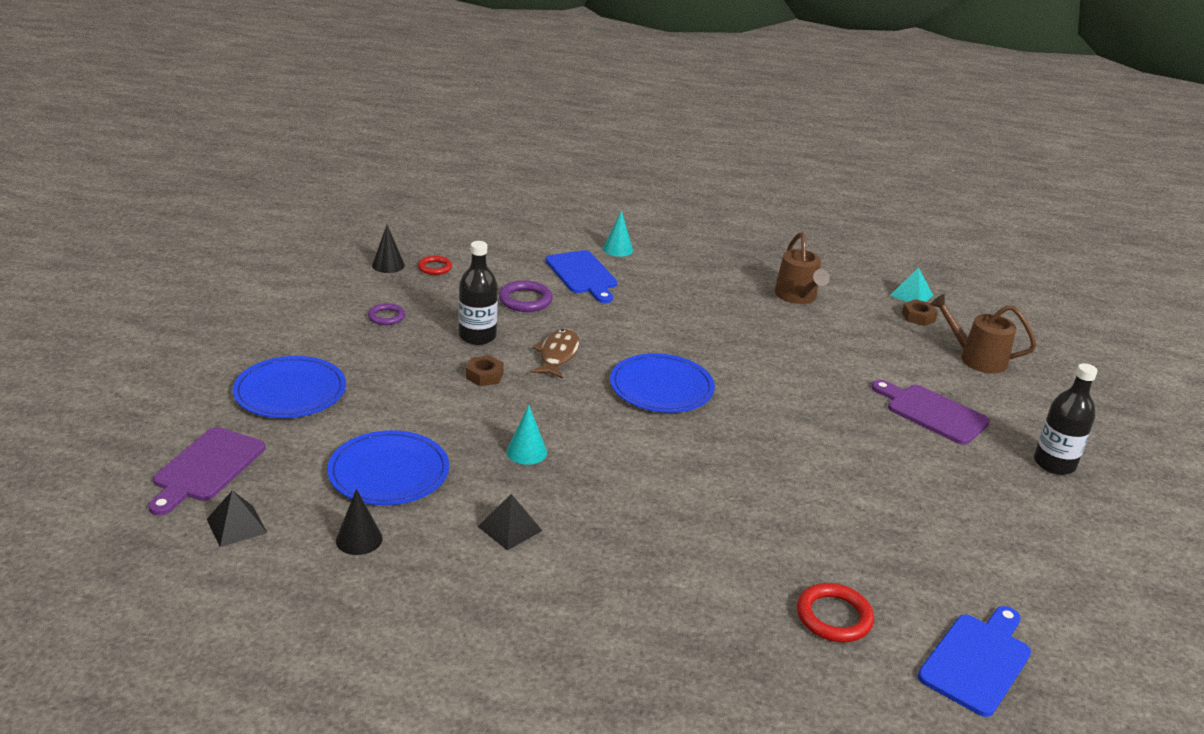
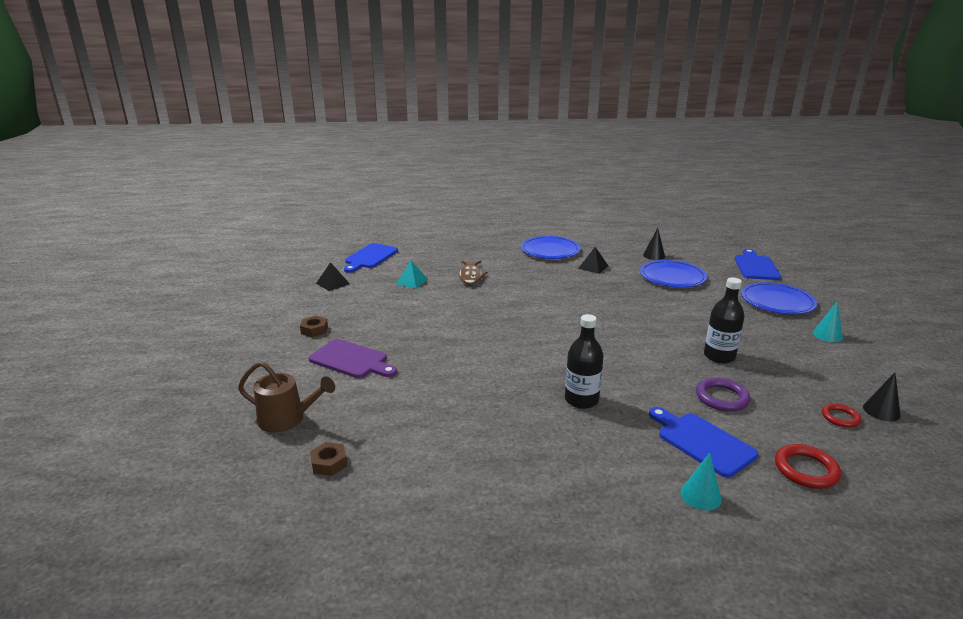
camera: 170 degrees right, 5 degrees down
purple cutting board [148,427,265,515] -> blue cutting board [735,249,781,280]
black pyramid [207,490,267,547] -> black pyramid moved to [316,262,350,291]
purple ring [368,303,405,325] -> none
brown nut [466,355,504,386] -> brown nut moved to [300,316,328,337]
turquoise cone [506,405,547,465] -> turquoise cone moved to [813,301,843,342]
brown fish [531,329,580,379] -> brown fish moved to [459,261,488,285]
blue plate [610,353,715,413] -> blue plate moved to [521,236,581,259]
brown watering can [774,232,830,304] -> none
red ring [797,583,874,642] -> red ring moved to [775,444,841,489]
turquoise pyramid [890,267,933,302] -> turquoise pyramid moved to [396,261,429,289]
black bottle [1034,363,1098,475] -> black bottle moved to [565,314,604,409]

